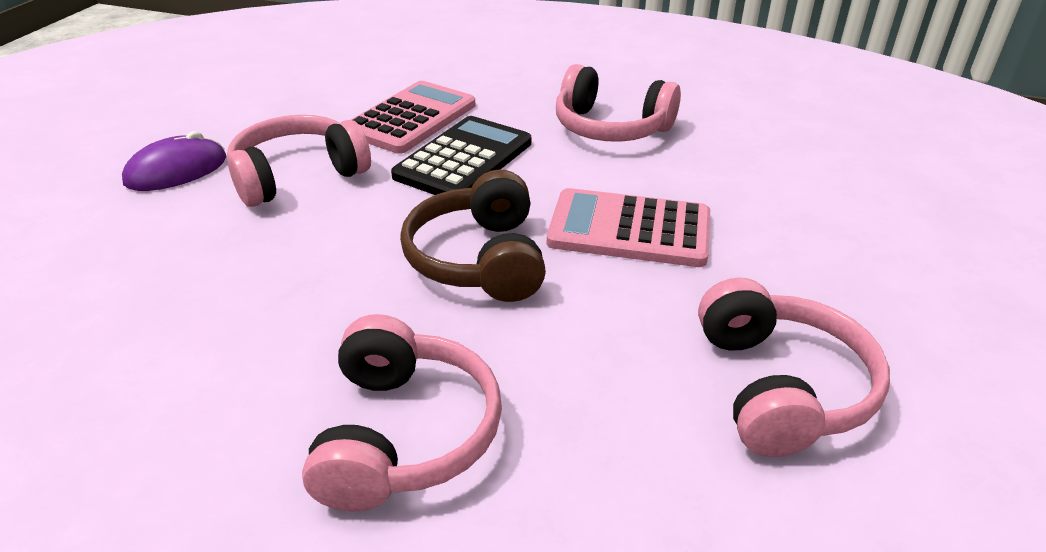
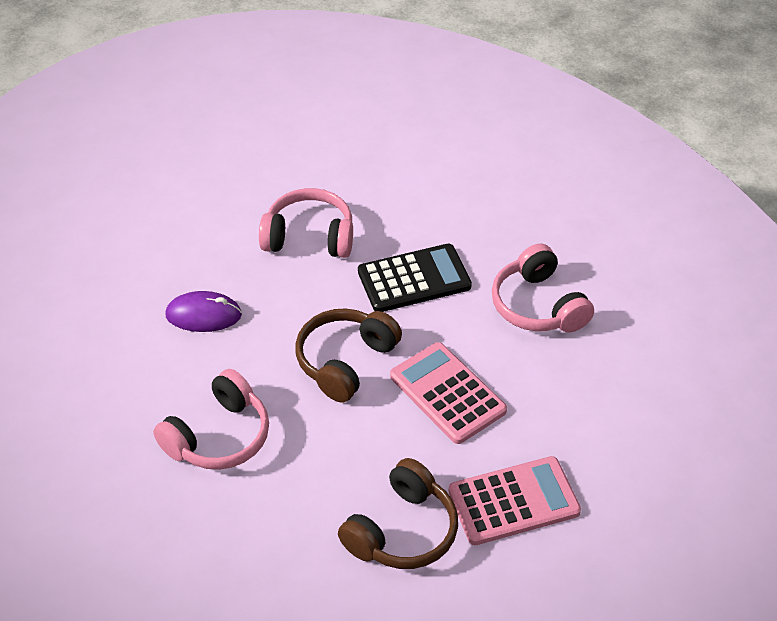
camera: 40 degrees right, 10 degrees up
purple mouse [122,131,227,191] -> purple mouse moved to [165,291,242,332]
pink calculator [351,81,475,154] -> pink calculator moved to [449,456,581,545]
pink headphones [698,277,890,457] -> brown headphones [338,458,458,569]

